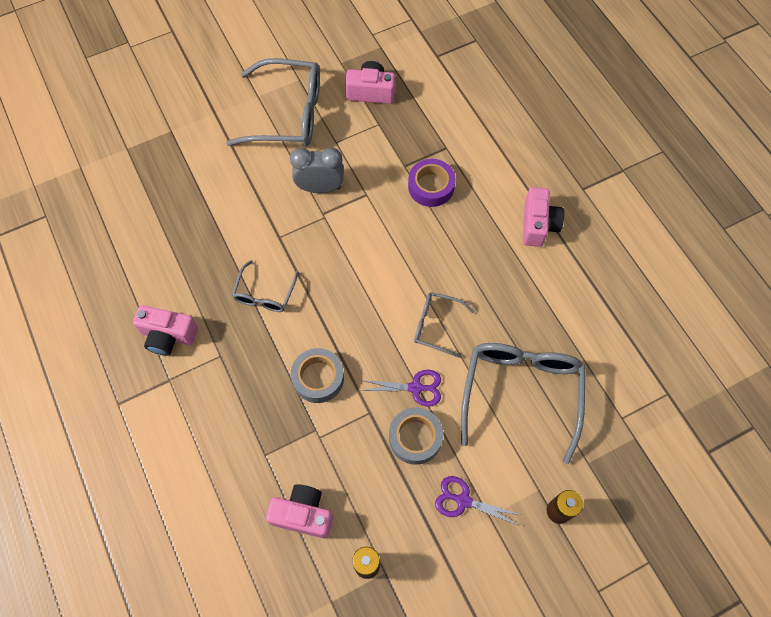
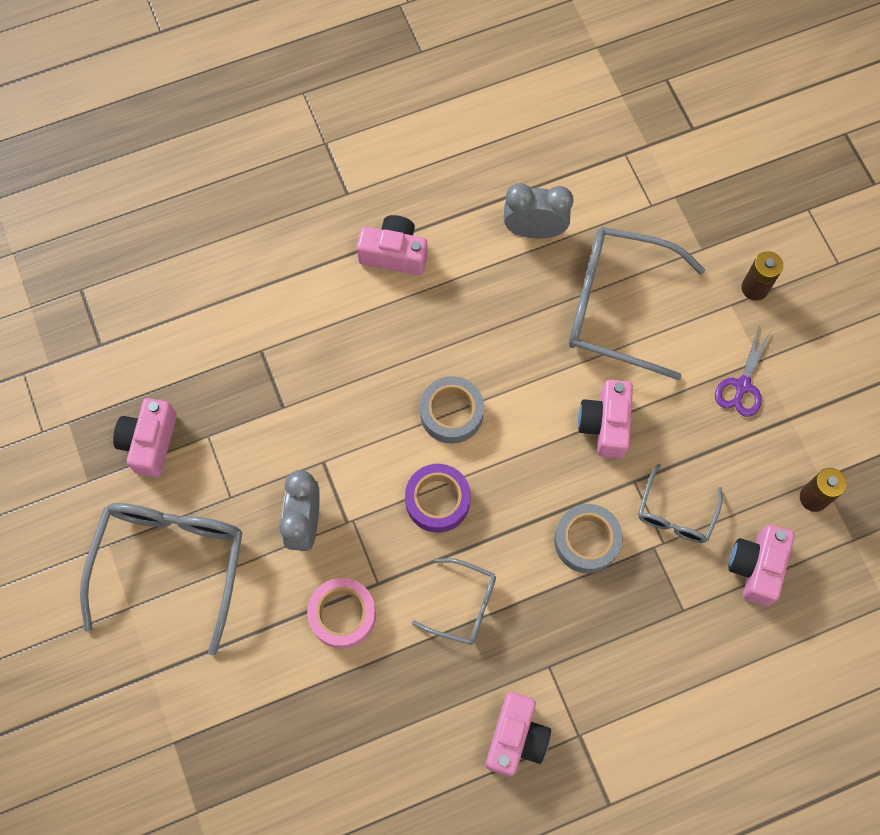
camera: 85 degrees left, 5 degrees up
purple scissors [360,370,441,407] -> pink camera [578,380,633,458]
grey tape [389,408,443,465] -> grey tape moved to [420,376,484,444]
purple tape [408,159,456,207] -> purple tape moved to [405,464,471,532]
grey glasses [414,292,475,358] -> grey glasses moved to [638,464,723,543]
none -> pink tape [307,578,376,649]
none -> grey clock [504,183,573,239]

